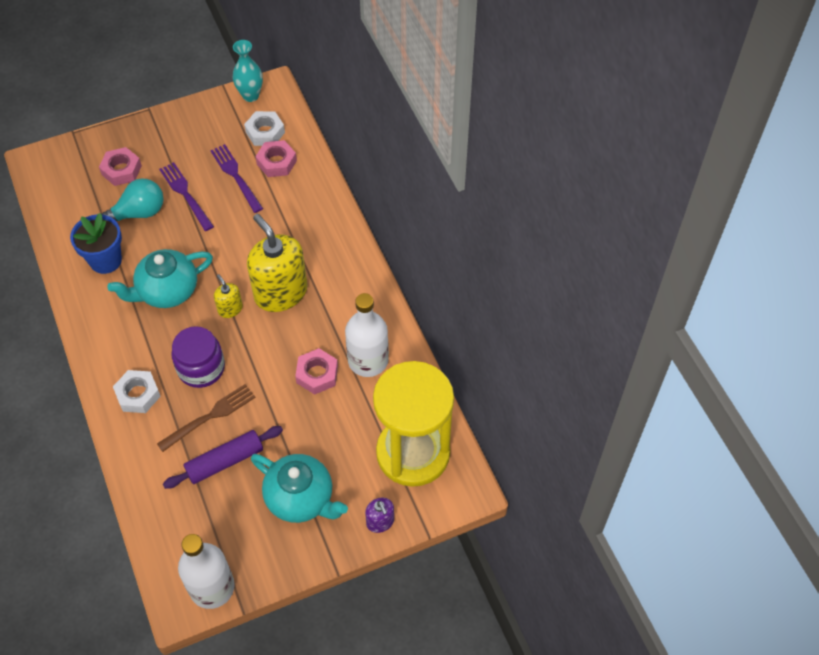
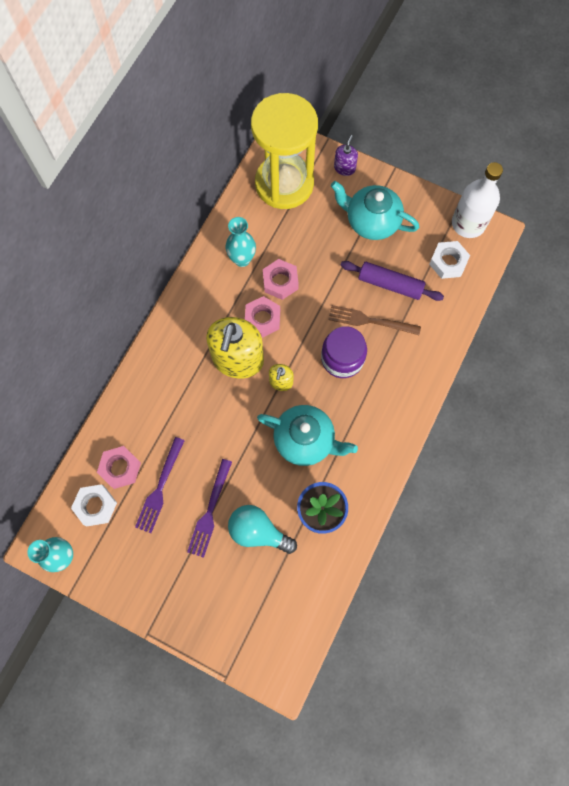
camera: 130 degrees left, 15 degrees up
pink nut [99,147,142,186] -> pink nut moved to [245,296,280,338]
white nut [113,370,161,413] -> white nut moved to [429,241,470,279]
turquoise teapot [251,454,348,523] -> turquoise teapot turned 60 degrees counterclockwise [331,181,419,240]
white bottle [345,293,389,377] -> turquoise vase [225,217,256,267]

